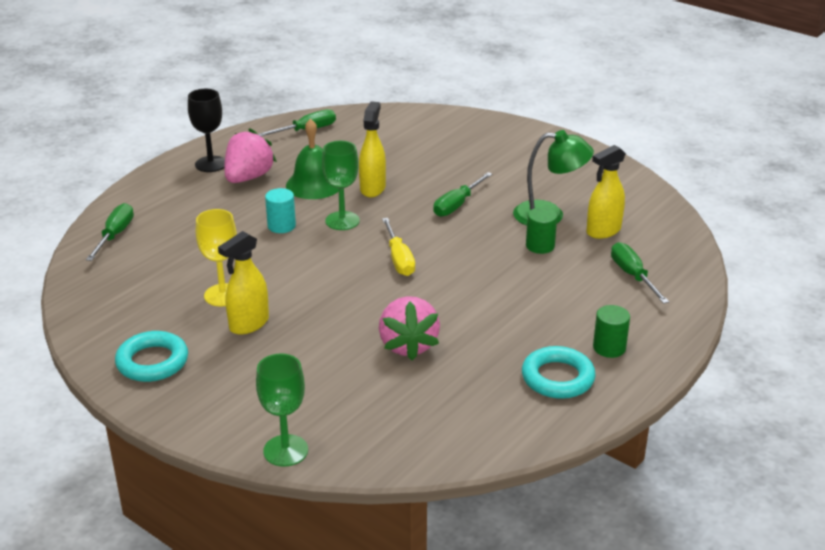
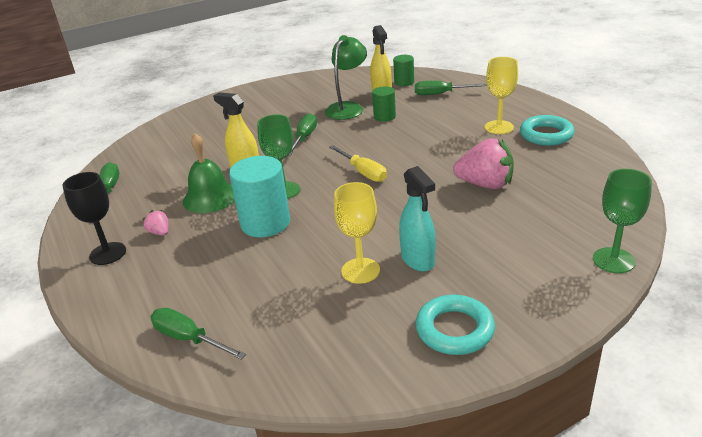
camera: 65 degrees left, 0 degrees up
yellow spray bottle [218,231,269,335] -> turquoise spray bottle [399,166,435,271]
pink strawberry [224,129,277,183] -> pink strawberry [143,210,169,236], size x0.47
turquoise cylinder [265,188,296,233] -> turquoise cylinder [229,156,290,237], size x1.78
yellow screwdriver [382,218,415,276] -> yellow screwdriver turned 45 degrees clockwise [329,145,387,182]
green screwdriver [433,172,492,217] -> green screwdriver turned 135 degrees counterclockwise [289,113,317,155]
green cylinder [593,305,630,358] -> green cylinder moved to [393,55,414,86]
none -> yellow goblet [485,57,518,134]

